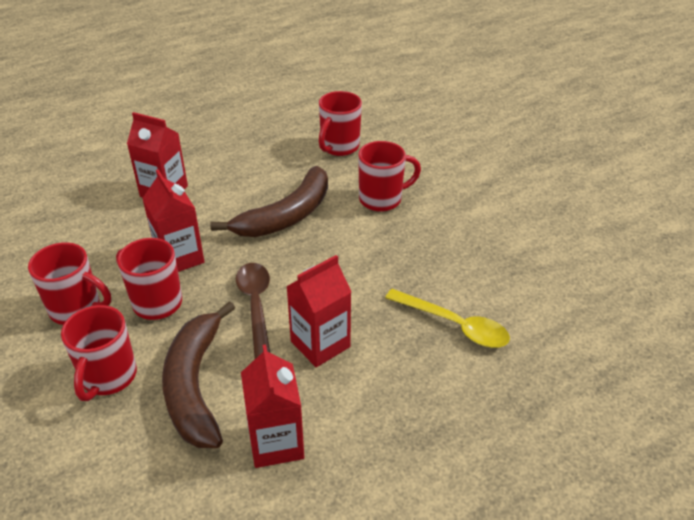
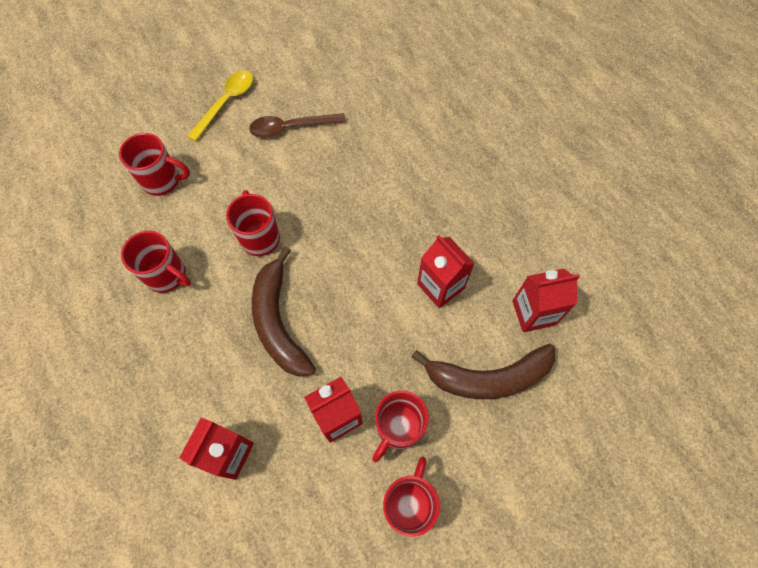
camera: 90 degrees left, 25 degrees up
red mug [61,305,137,401] -> red mug moved to [119,133,190,196]
brown banana [210,166,328,237] -> brown banana turned 150 degrees counterclockwise [252,247,316,377]
brown spoon [236,263,270,359] -> brown spoon moved to [249,113,346,138]
yellow spoon [385,289,510,348] -> yellow spoon moved to [187,71,253,142]

